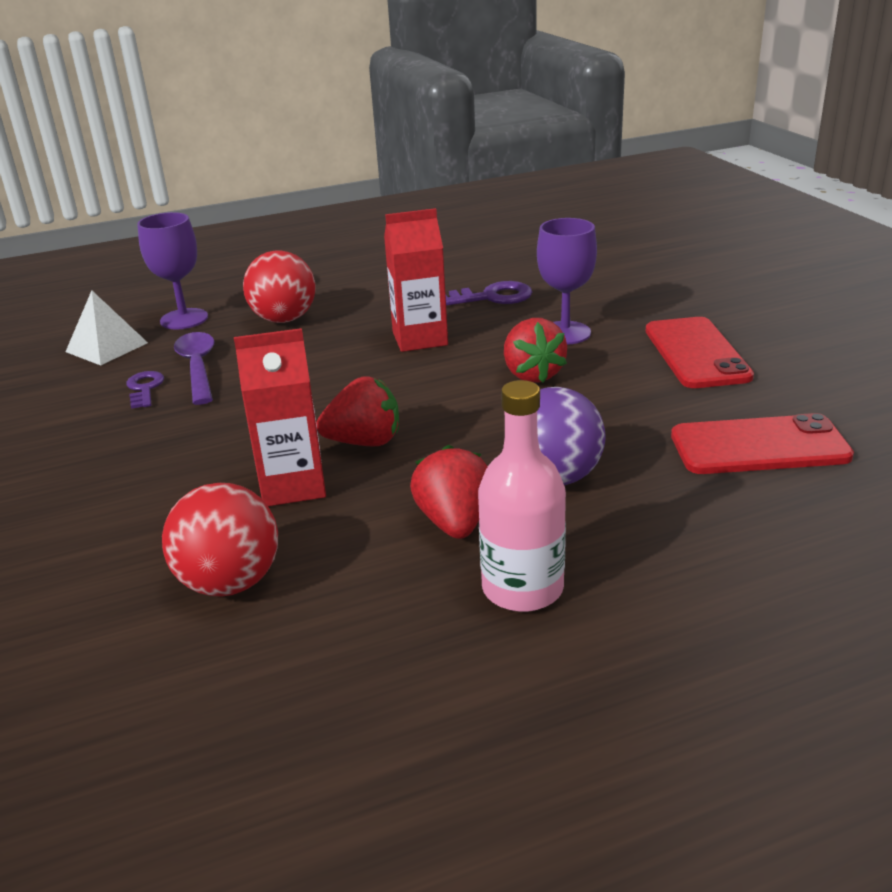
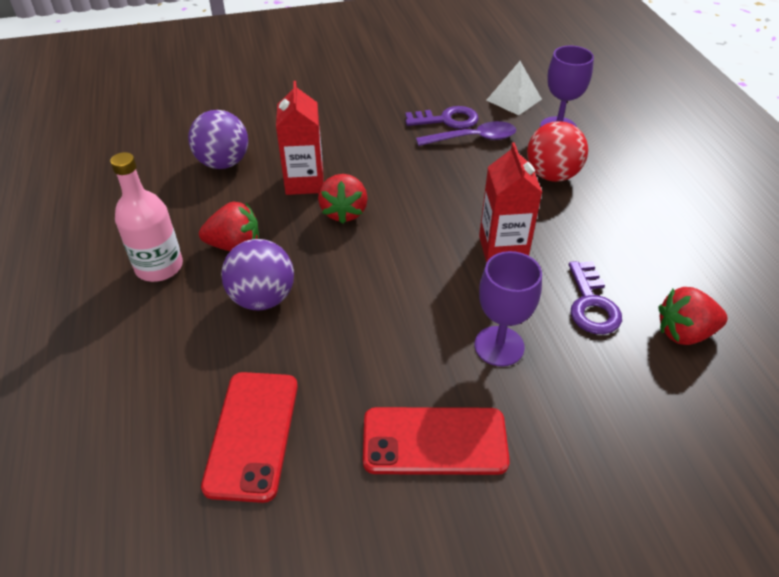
camera: 95 degrees right, 15 degrees up
purple key [126,371,164,409] -> purple key [405,106,479,129], size x1.52
red ball [162,483,278,597] -> purple ball [188,110,248,169]
red strawberry [504,318,567,383] -> red strawberry moved to [658,287,728,345]

